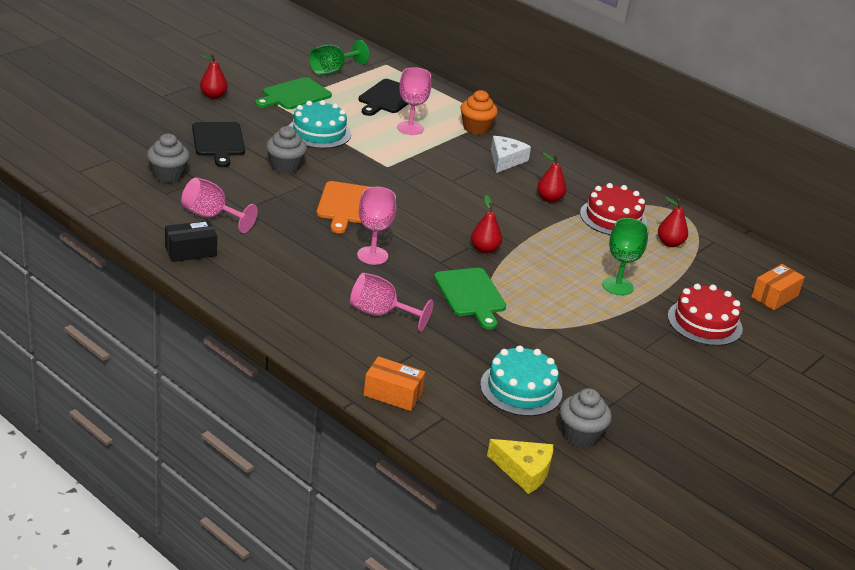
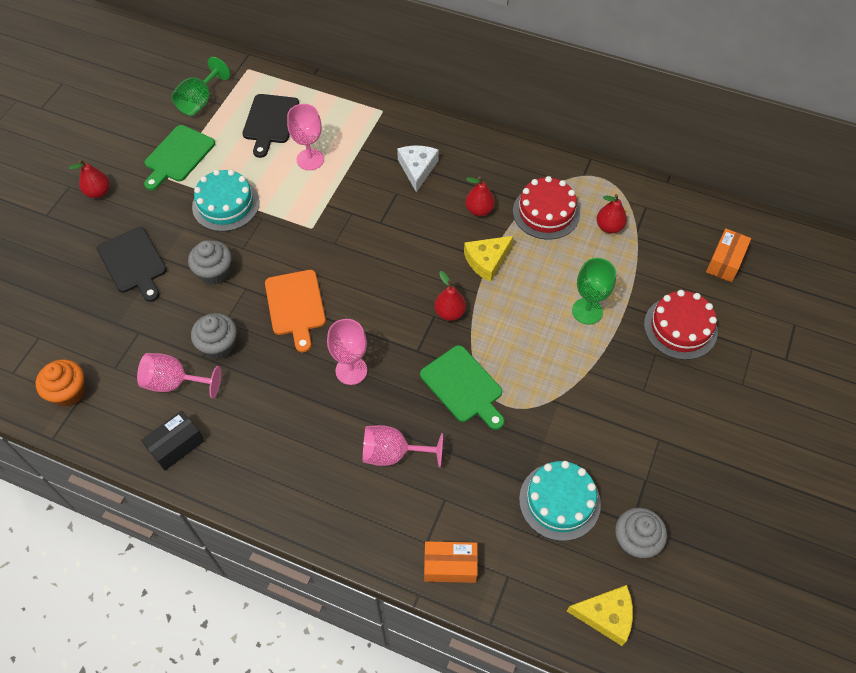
camera: 15 degrees left, 25 degrees up
grey cupcake [147,133,190,183] -> grey cupcake moved to [191,313,237,359]
orange cupcake [460,90,498,135] -> orange cupcake moved to [36,359,85,407]
none -> yellow cheese [464,236,514,282]

